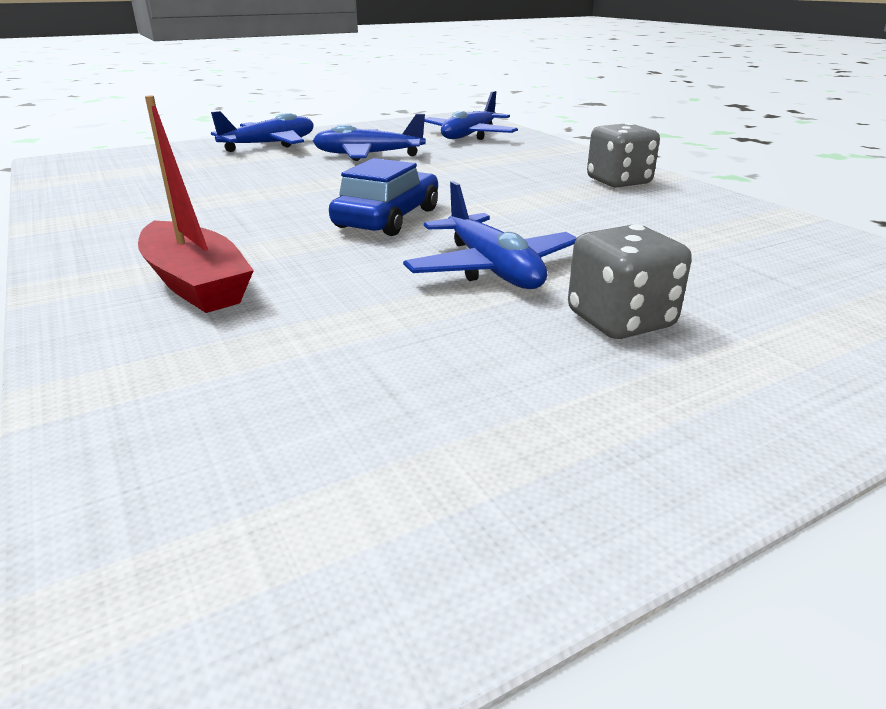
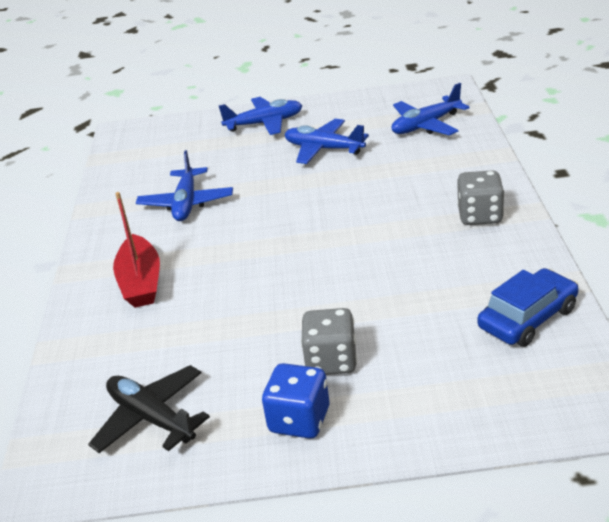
camera: 30 degrees right, 5 degrees up
blue car [329,158,438,236] -> blue car moved to [477,268,579,347]
blue plane [403,181,577,289] -> blue plane moved to [136,150,233,221]
none -> black plane [88,365,210,453]
none -> blue dice [262,363,329,439]

